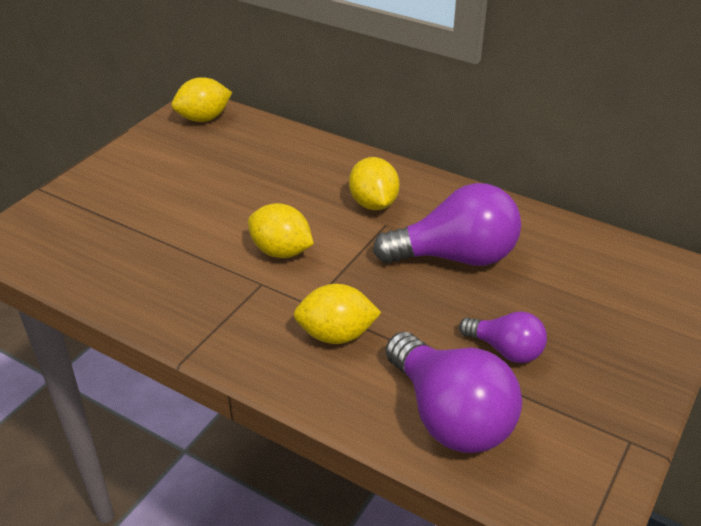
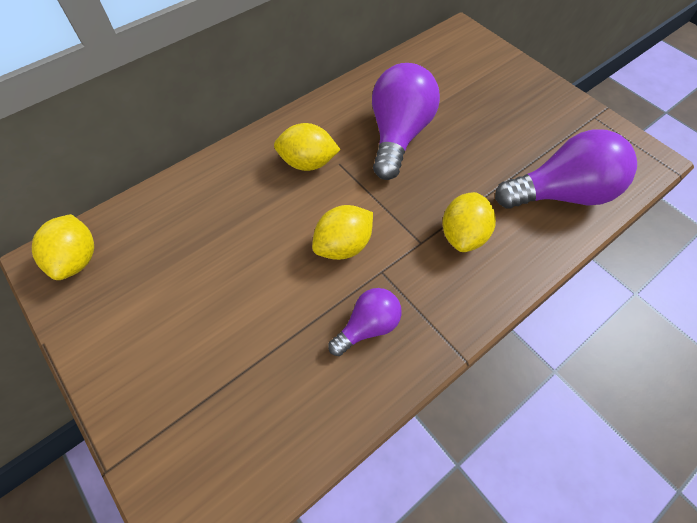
camera: 70 degrees left, 20 degrees up
purple light bulb [459,311,547,363] -> purple light bulb moved to [328,288,402,356]

